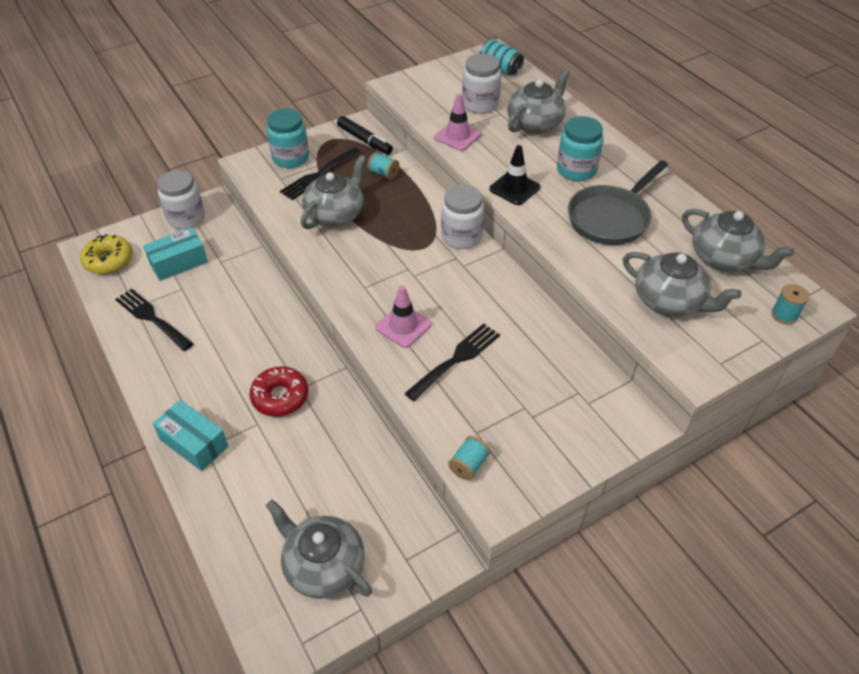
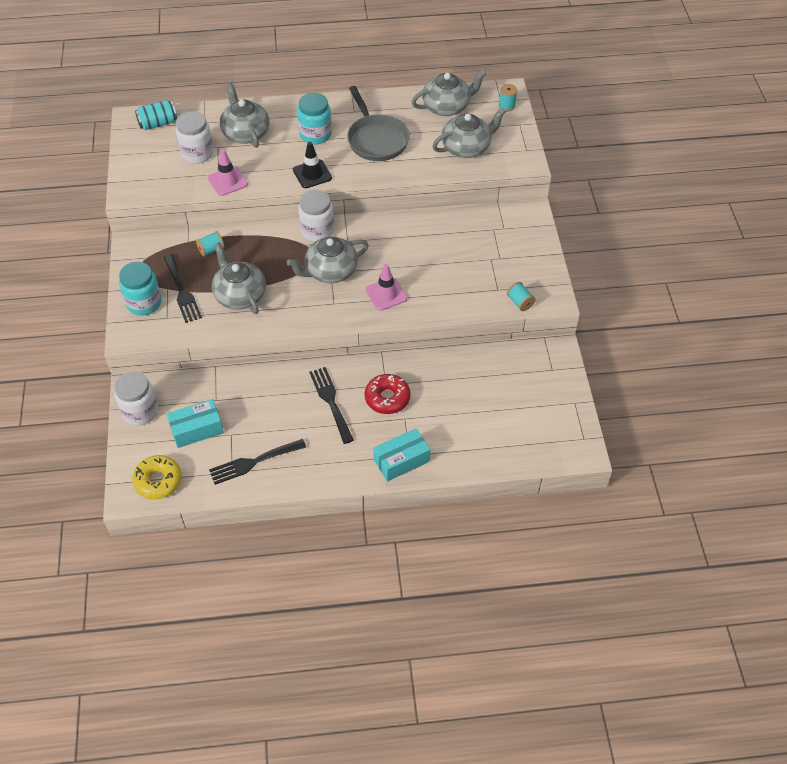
camera: 65 degrees left, 5 degrees up
turquoise box [143,227,208,281] -> turquoise box turned 75 degrees clockwise [167,399,224,448]
grey teapot [266,499,372,599] -> grey teapot moved to [287,237,369,283]
black marker [337,116,393,155] -> none
black fork [404,323,500,401] -> black fork moved to [309,367,354,444]

